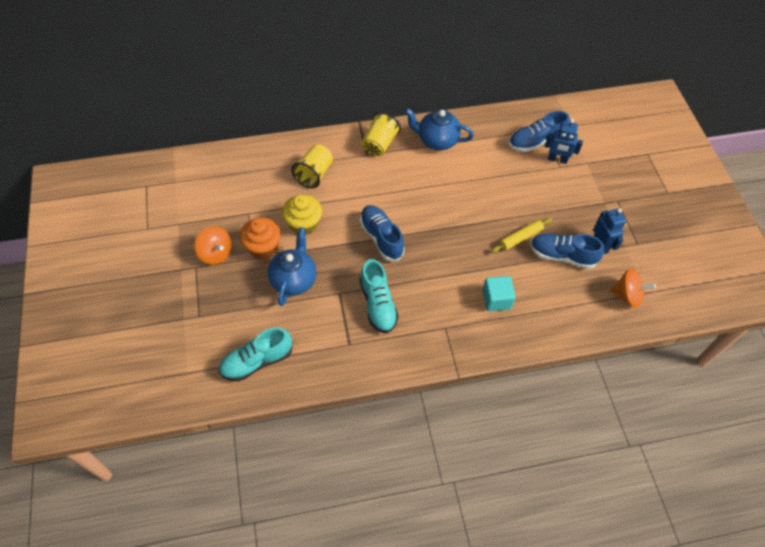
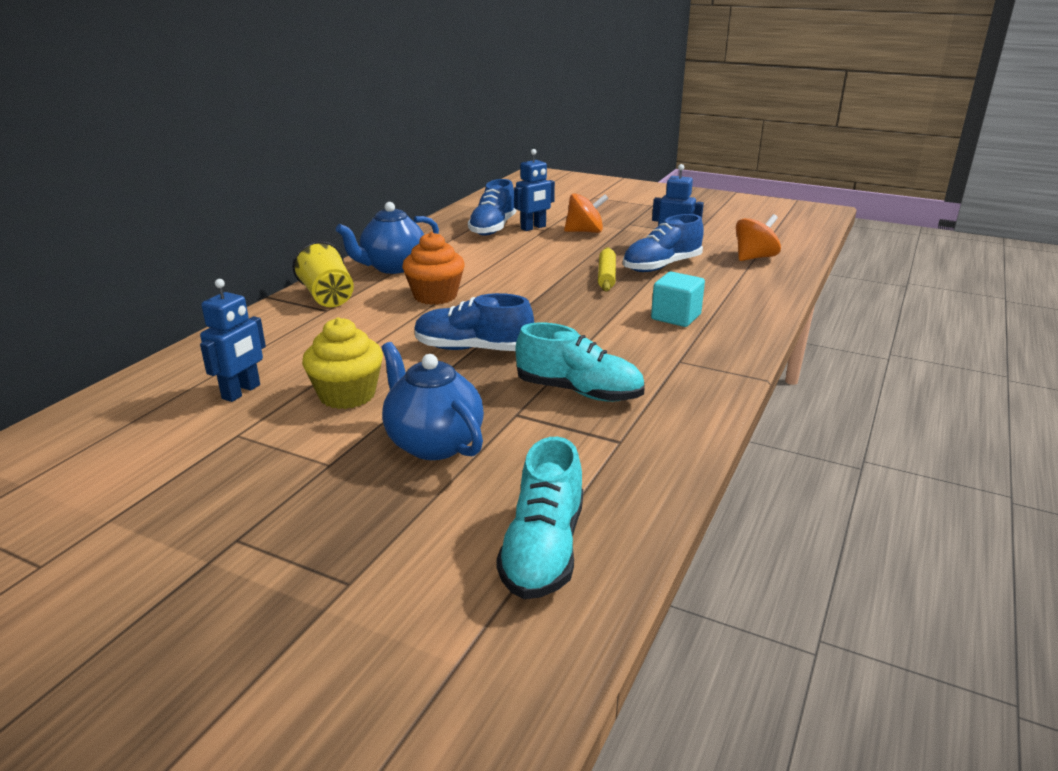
camera: 50 degrees left, 30 degrees down
orange spinning top [195,226,232,265] -> orange spinning top moved to [564,193,609,233]
orange cupcake [240,218,281,259] -> orange cupcake moved to [402,232,465,305]
yellow cup [291,144,333,188] -> none
none -> blue robot [200,279,266,402]

